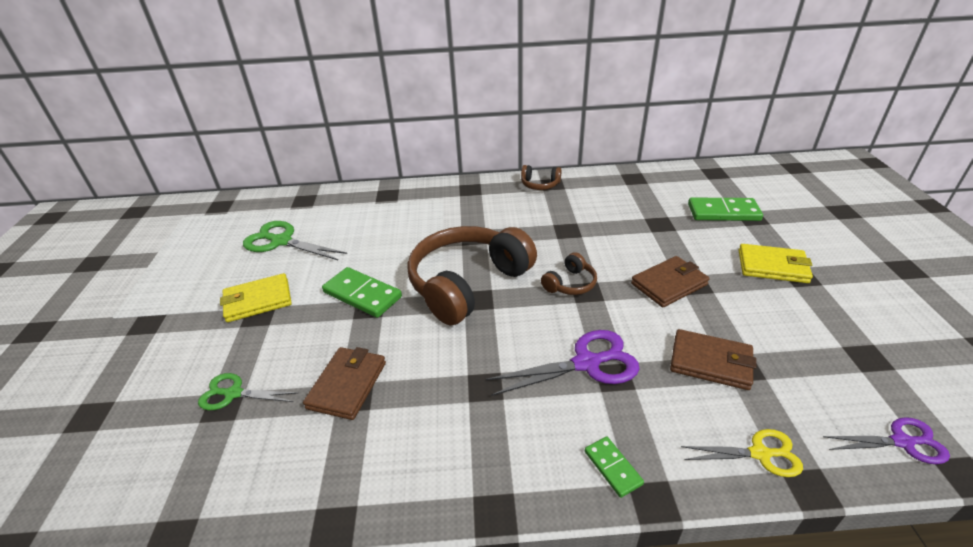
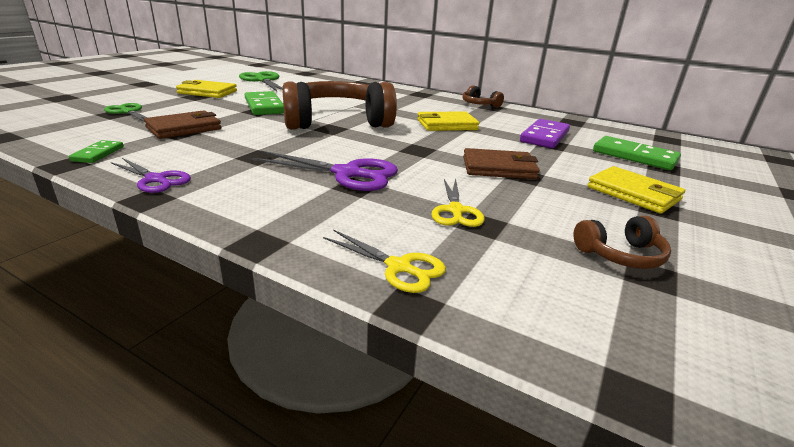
camera: 30 degrees right, 10 degrees down
brown headphones [541,252,597,295] -> brown headphones moved to [574,216,671,269]
green domino [585,436,644,498] -> green domino moved to [69,140,124,163]
brown wallet [670,329,756,390] -> yellow scissors [431,178,485,227]
purple scissors [823,417,950,464] -> purple scissors moved to [111,158,191,193]
none -> yellow wallet [417,112,479,131]
none -> purple domino [520,119,570,148]

